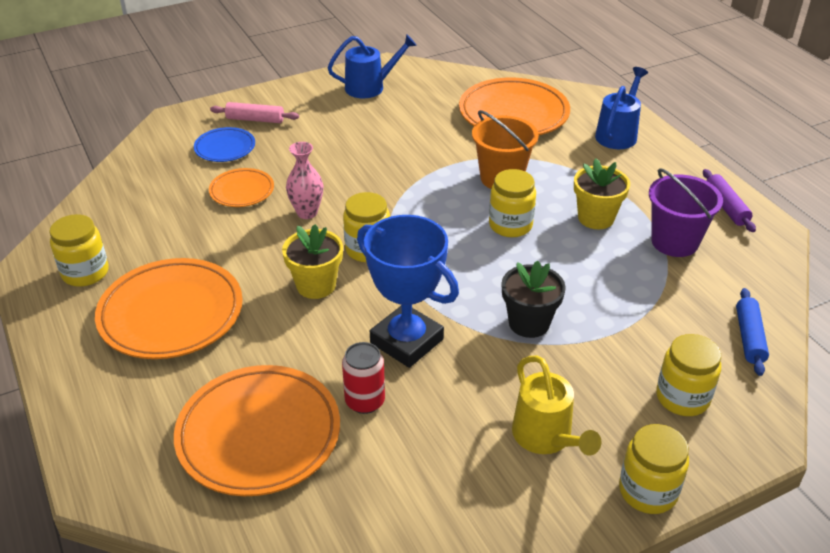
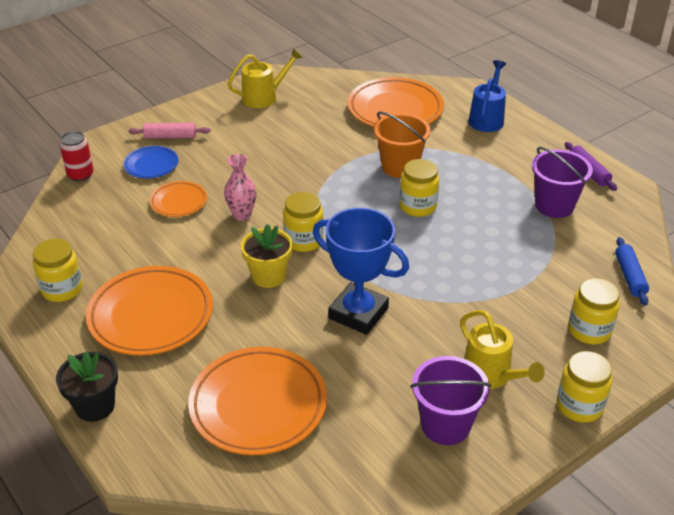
camera: 10 degrees left, 0 degrees up
blue watering can [327,34,417,98] -> yellow watering can [228,48,303,108]
red can [342,342,385,414] -> red can moved to [60,131,94,182]
black flower pot [502,261,566,338] -> black flower pot moved to [56,352,118,422]
yellow flower pot [574,158,630,229] -> none
none -> purple bucket [410,356,491,445]

